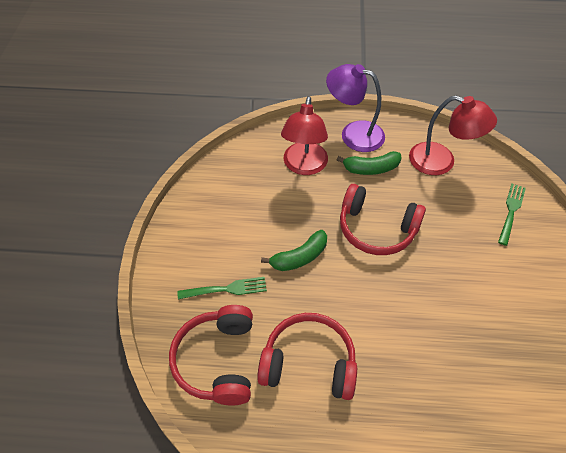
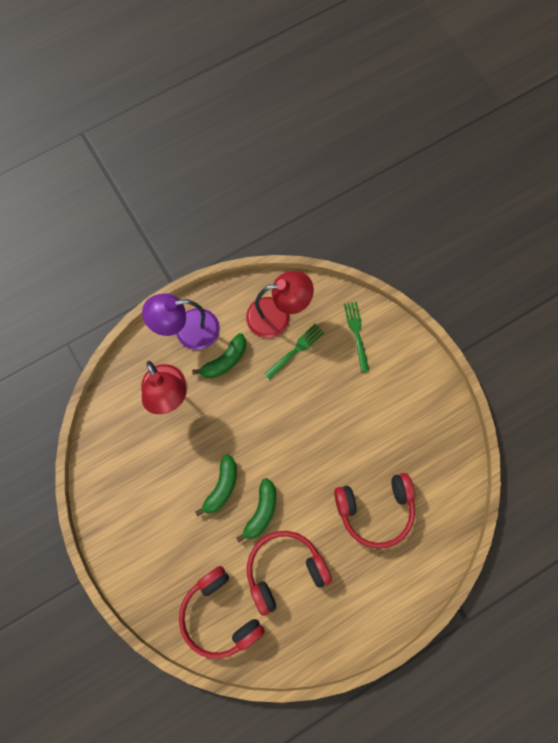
camera: 35 degrees left, 20 degrees up
green fork [177,277,267,299] -> green fork moved to [265,324,324,380]
red headphones [340,184,426,255] -> red headphones moved to [334,473,415,549]
none -> green banana [236,478,276,542]

